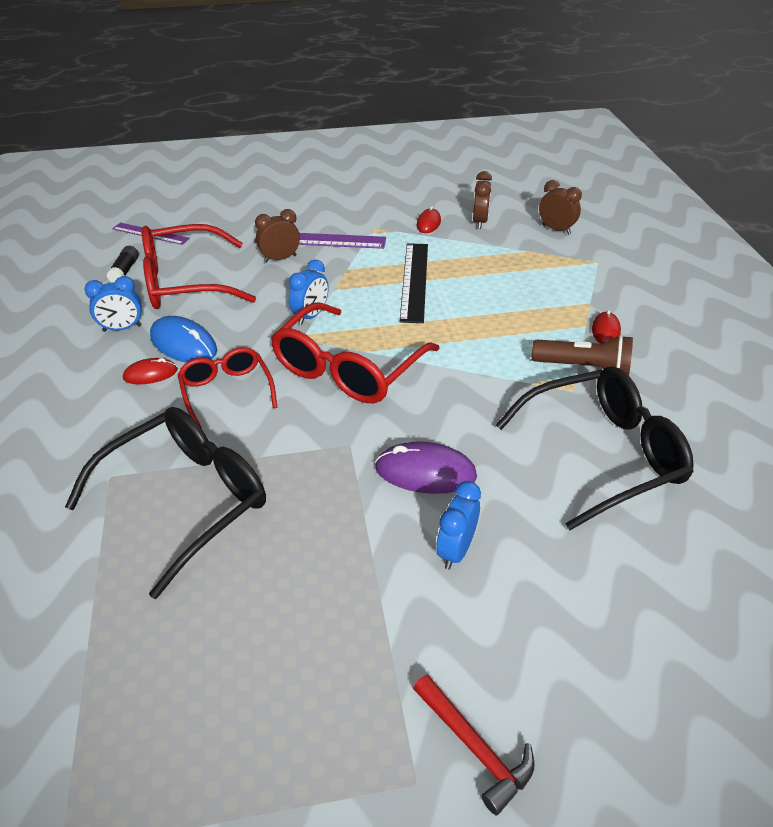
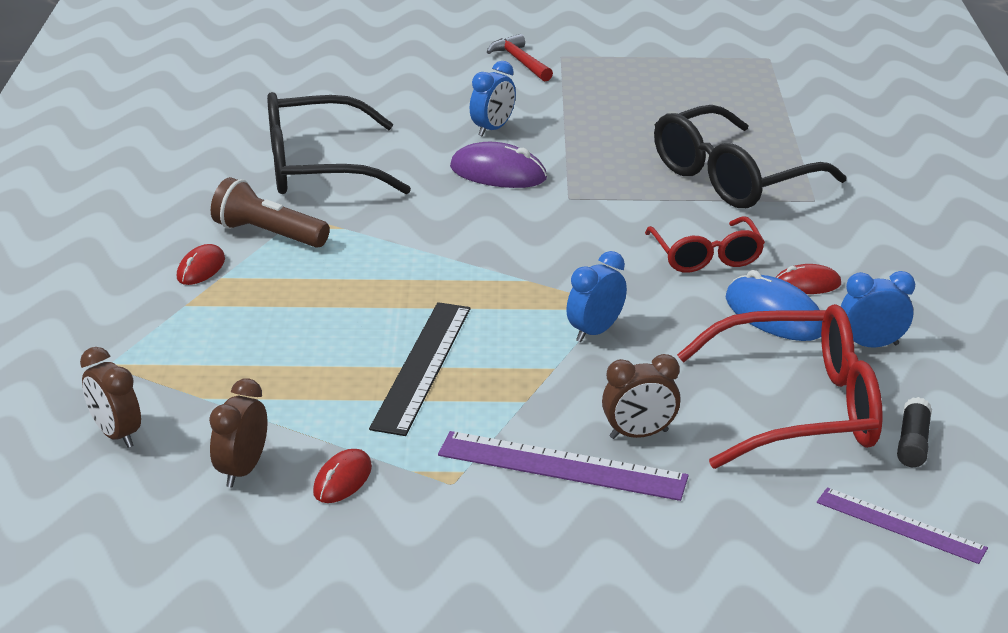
camera: 170 degrees left, 10 degrees down
red glasses [271,302,440,403] -> none

